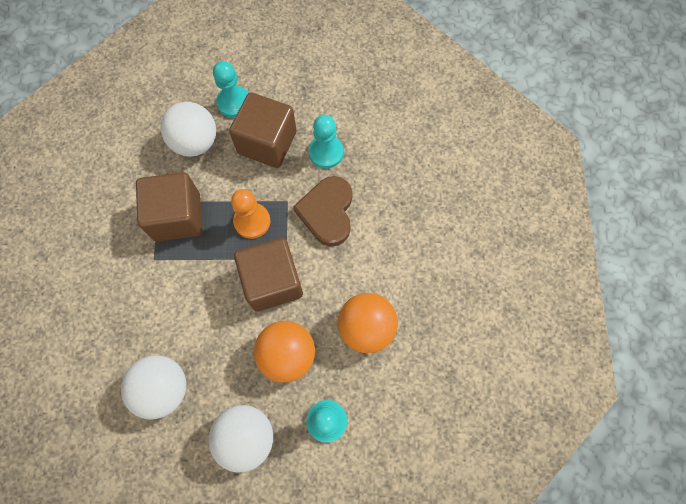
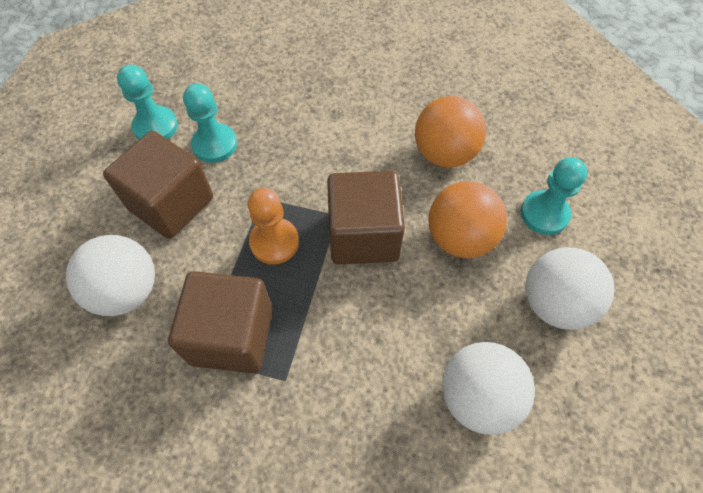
camera: 75 degrees left, 10 degrees down
turquoise pawn [213,61,248,118] -> turquoise pawn moved to [117,65,178,140]
brown heart [293,176,352,246] -> none

